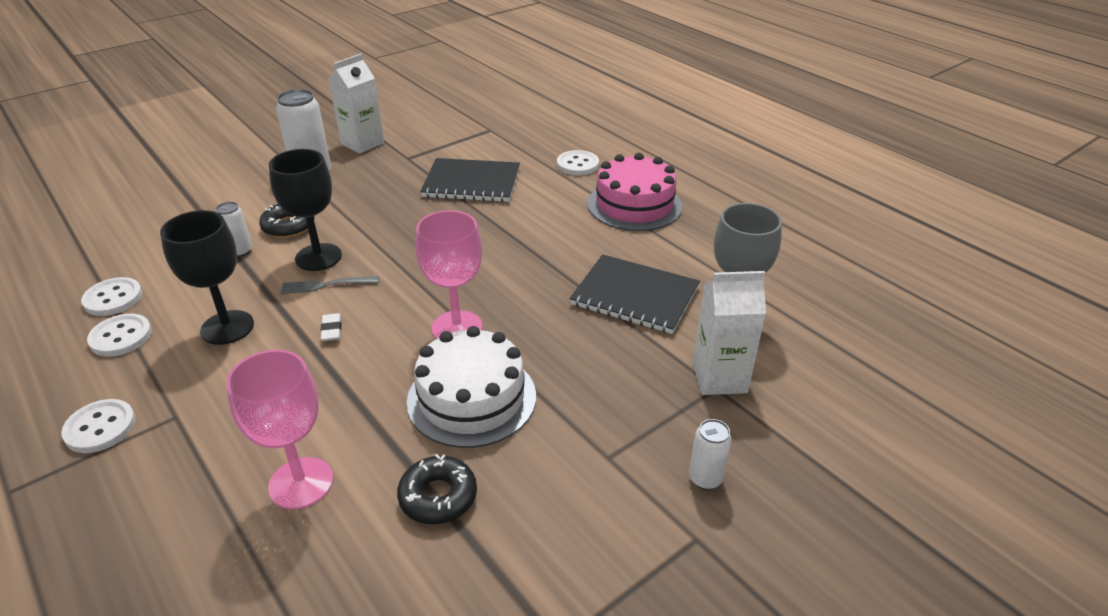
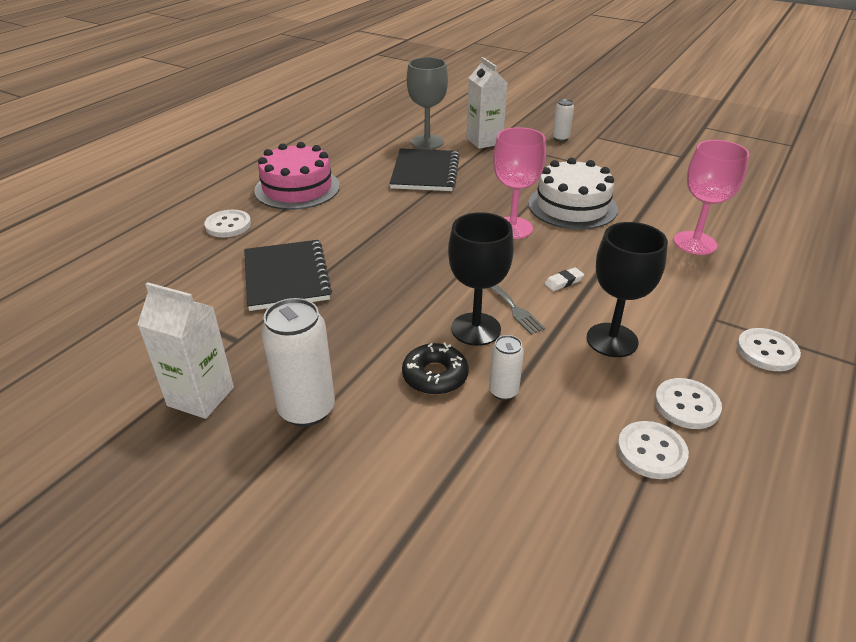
camera: 110 degrees left, 0 degrees up
black donut [397,454,477,524] -> none

